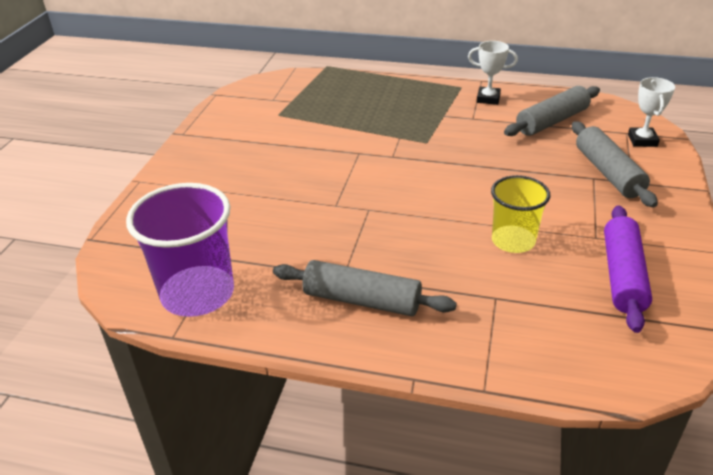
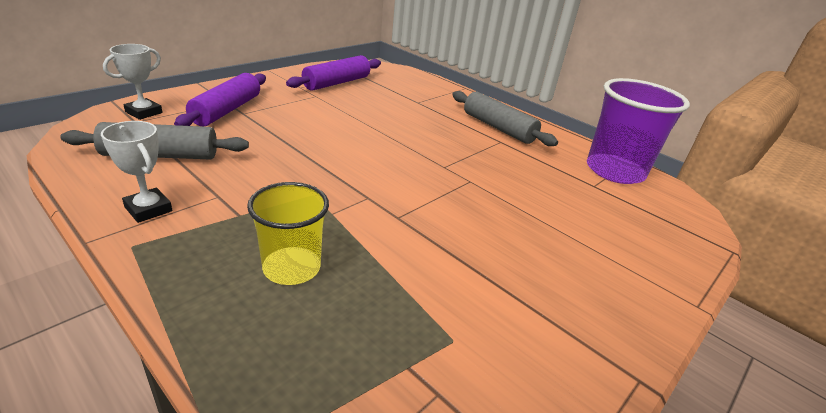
camera: 155 degrees left, 5 degrees down
yellow cup [491,175,550,253] -> yellow cup moved to [247,182,329,285]
grey rolling pin [572,121,658,207] -> purple rolling pin [174,73,266,126]

